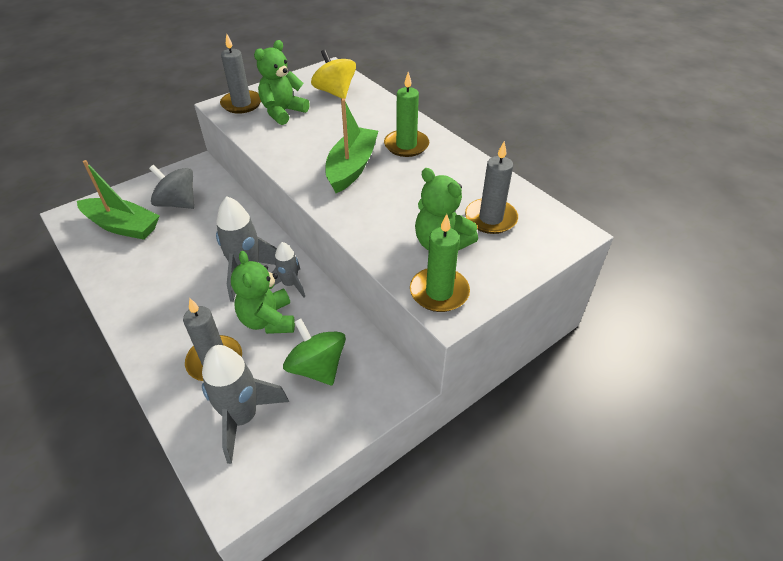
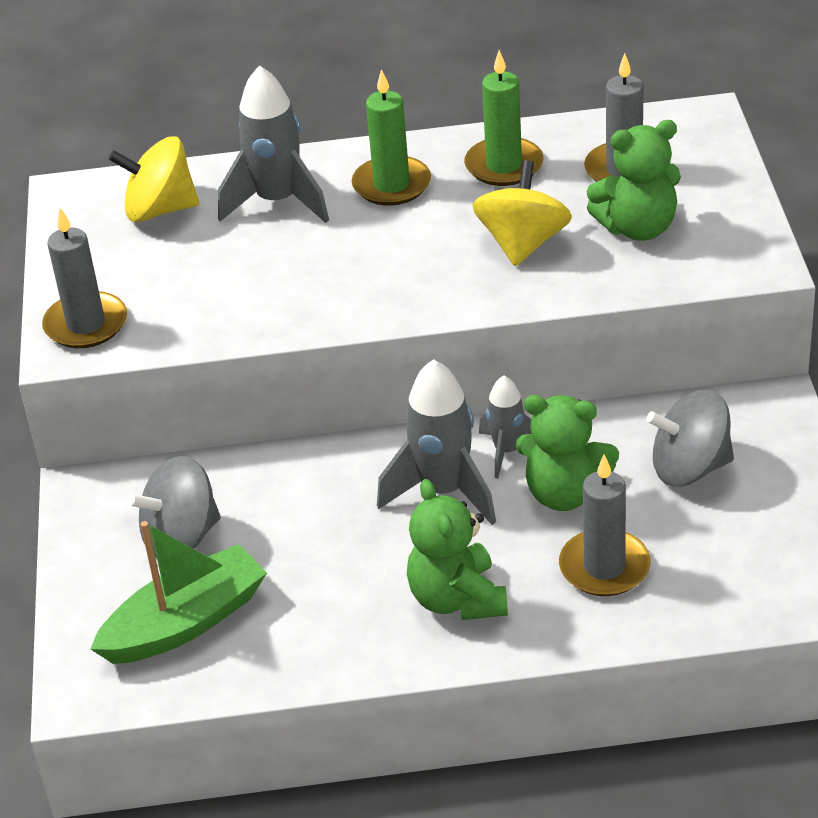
camera: 55 degrees left, 5 degrees down
grey rocket [202,345,289,464] -> grey rocket moved to [218,65,329,223]
green teddy bear [254,40,310,125] -> green teddy bear moved to [407,479,508,620]
green spinning top [283,318,346,385] -> grey spinning top [646,389,734,487]
green boat [325,98,378,193] -> none
green candle [410,214,470,312] -> green candle moved to [464,50,544,186]
none -> yellow spinning top [472,160,572,266]

